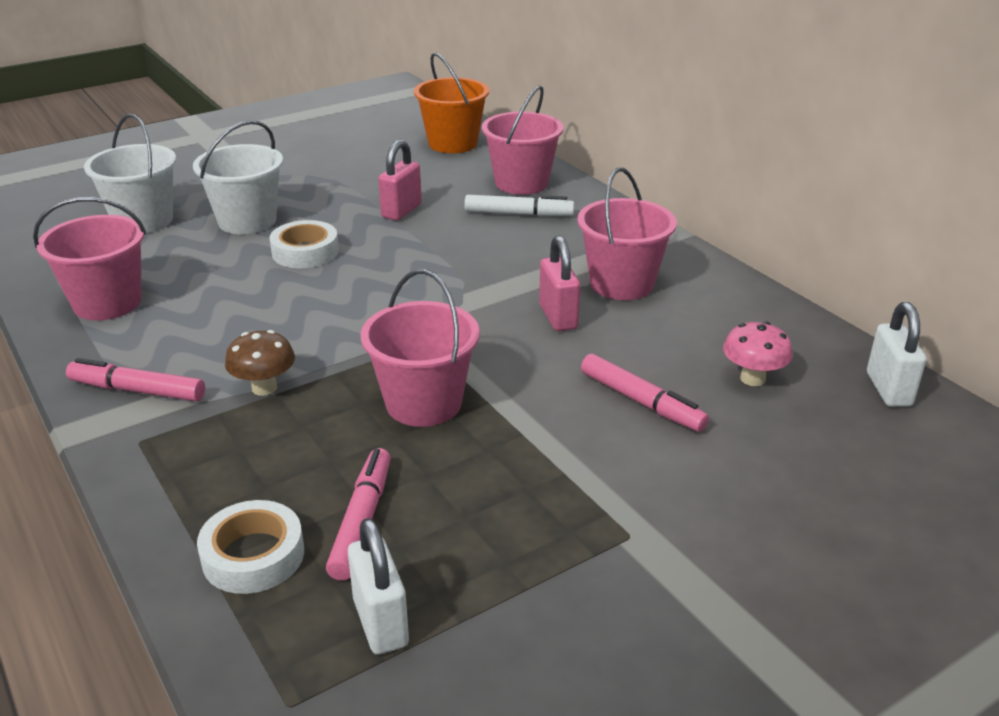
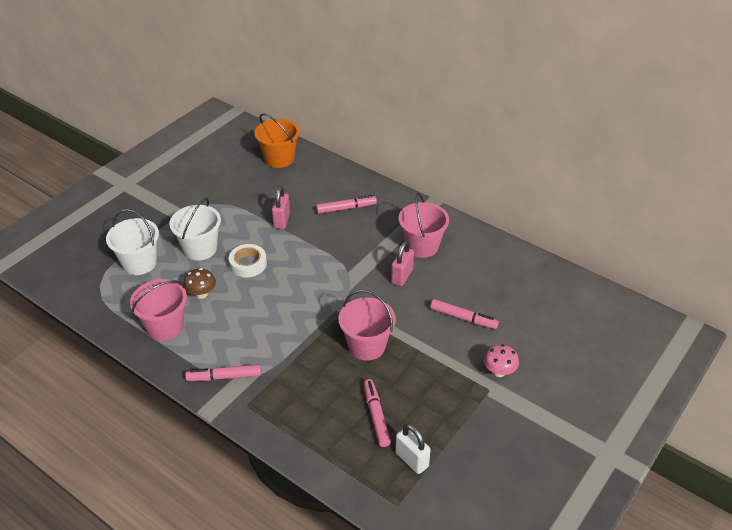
camera: 20 degrees left, 10 degrees up
white tape [197,500,304,594] -> none
brown mushroom [225,330,295,396] -> brown mushroom moved to [184,268,216,299]
white marker [464,195,575,216] -> pink marker [316,195,377,214]
pink bucket [482,86,564,195] -> none
pink padlock [539,235,581,331] -> pink padlock turned 60 degrees clockwise [391,241,414,286]
pink mushroom [723,321,792,386] -> pink mushroom moved to [484,344,519,377]
white padlock [867,302,926,407] -> none

